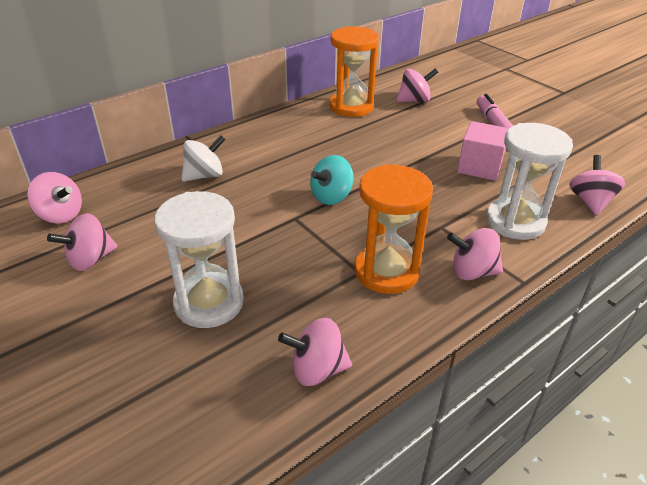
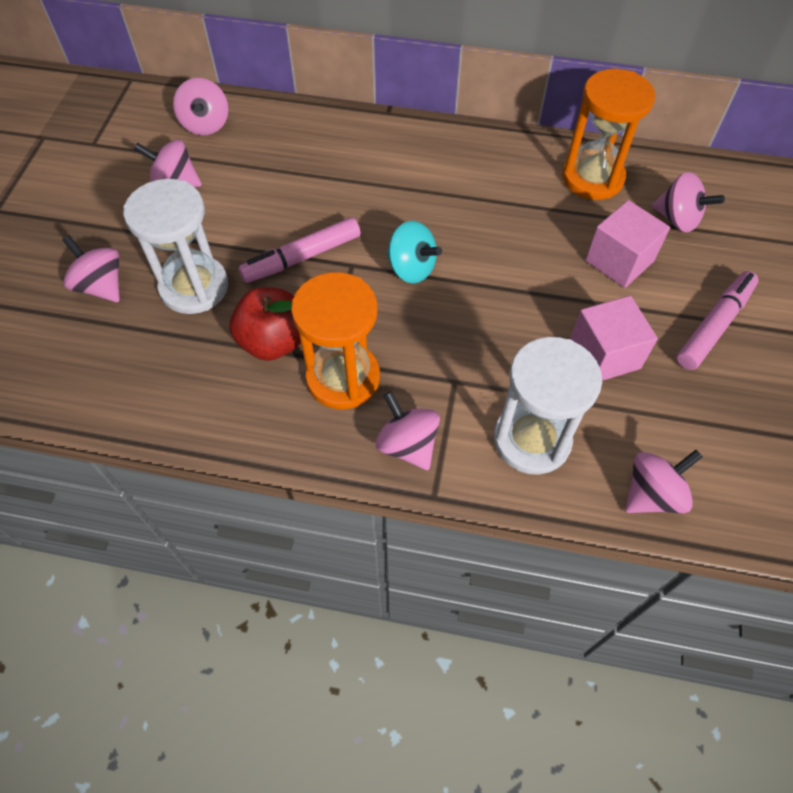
camera: 50 degrees right, 20 degrees up
white spinning top [182,135,226,182] -> none
pink spinning top [278,318,352,386] -> pink spinning top moved to [63,235,120,302]
turquoise spinning top [310,155,353,205] -> turquoise spinning top turned 150 degrees counterclockwise [386,221,442,284]
none -> red apple [229,287,301,361]
none -> pink marker [239,217,361,283]
none -> pink cube [585,200,670,288]

